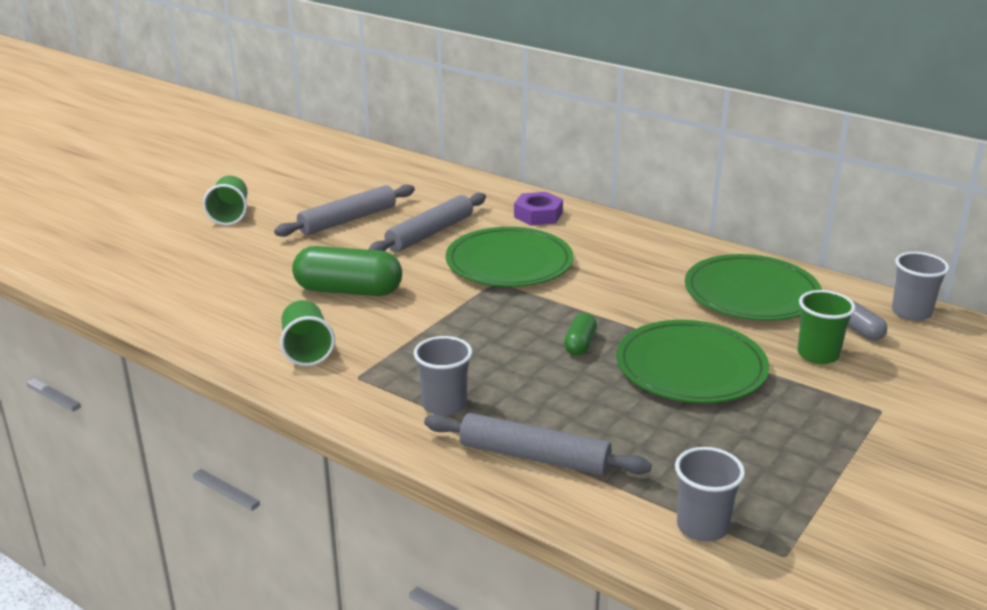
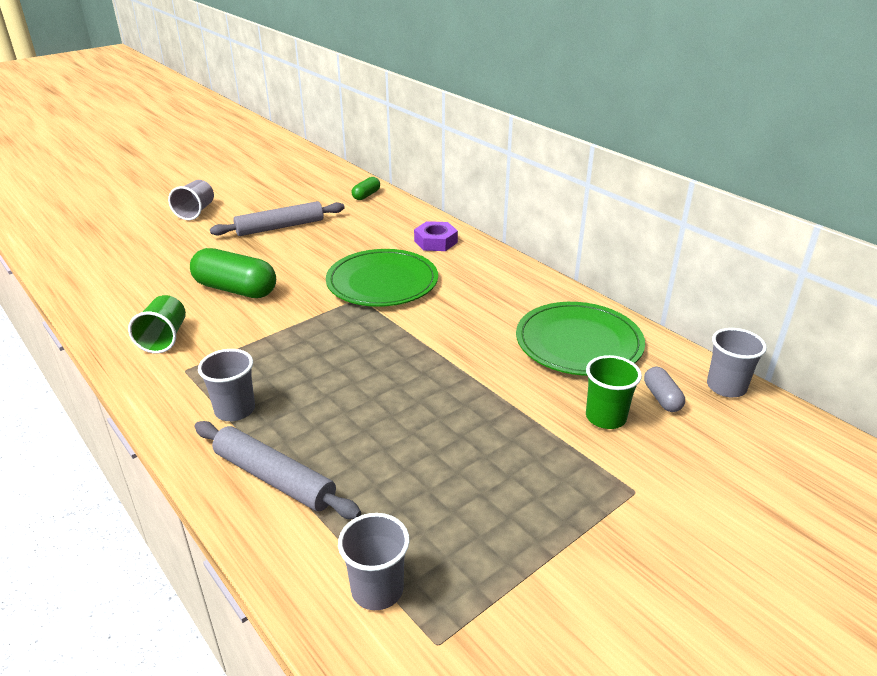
camera: 15 degrees right, 5 degrees up
green cup [203,176,248,225] -> grey cup [168,180,214,220]
grey rolling pin [368,193,486,252] -> none
green capsule [564,313,597,356] -> green capsule moved to [351,177,380,200]
green plate [616,320,769,403] -> none

